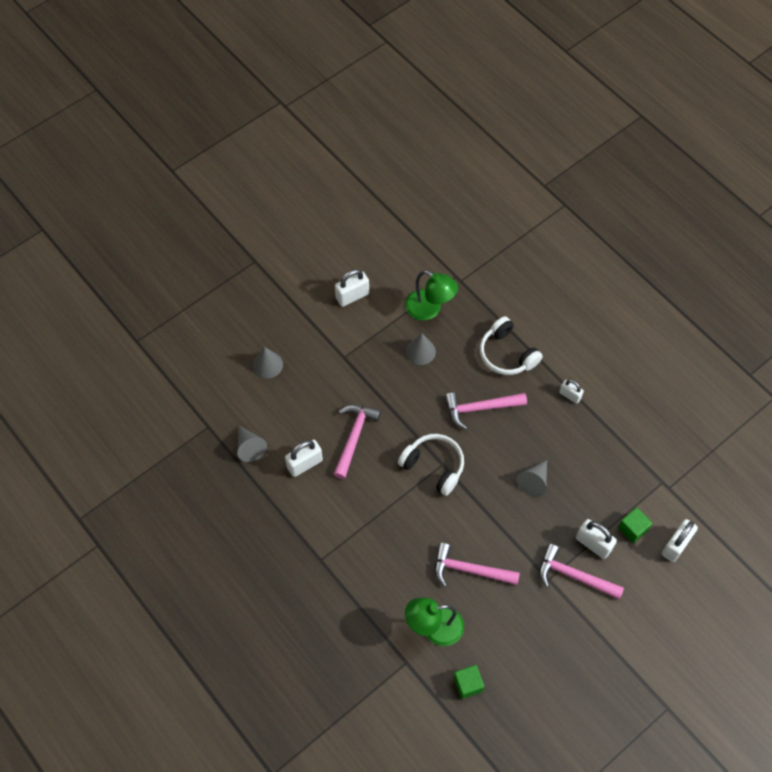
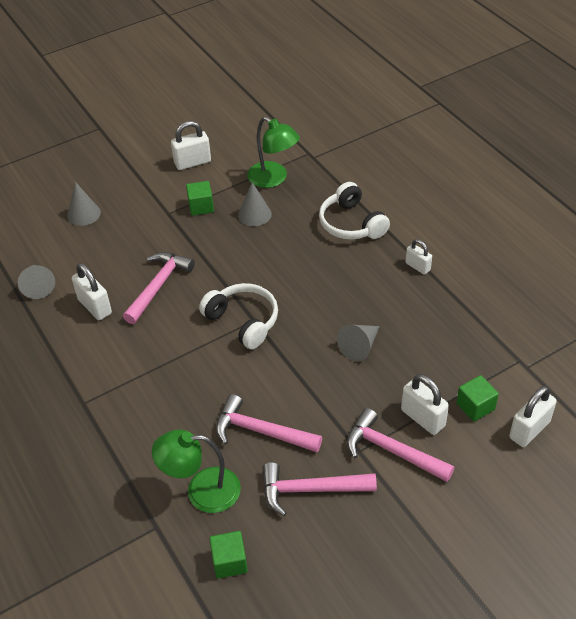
camera: 10 degrees right, 15 degrees down
white padlock [285,440,323,477] -> white padlock turned 75 degrees clockwise [72,263,112,320]
pink hammer [445,392,527,430] -> pink hammer moved to [263,462,377,516]
none -> green cube [186,181,214,216]

